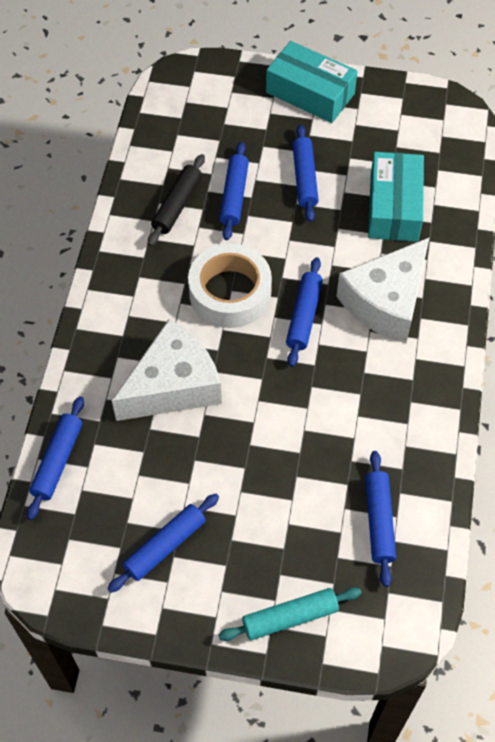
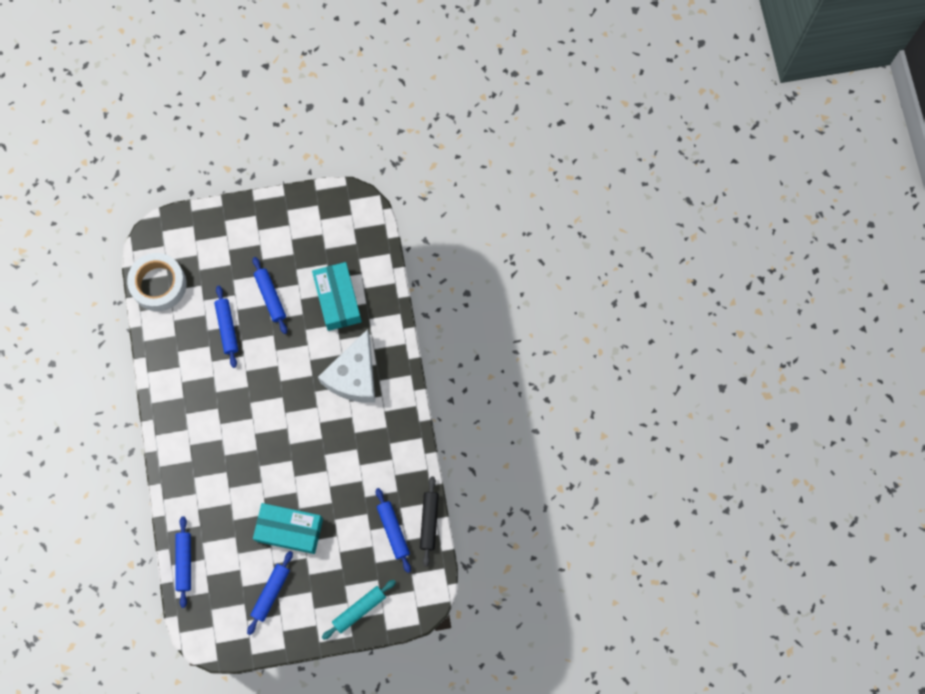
camera: 20 degrees left, 15 degrees up
white cheese [112,319,222,421] -> none
black rolling pin [148,154,205,246] -> black rolling pin moved to [420,476,439,566]
white tape [188,243,272,328] -> white tape moved to [127,253,187,311]
turquoise box [266,41,357,123] -> turquoise box moved to [253,503,323,554]
blue rolling pin [286,257,323,367] -> none

